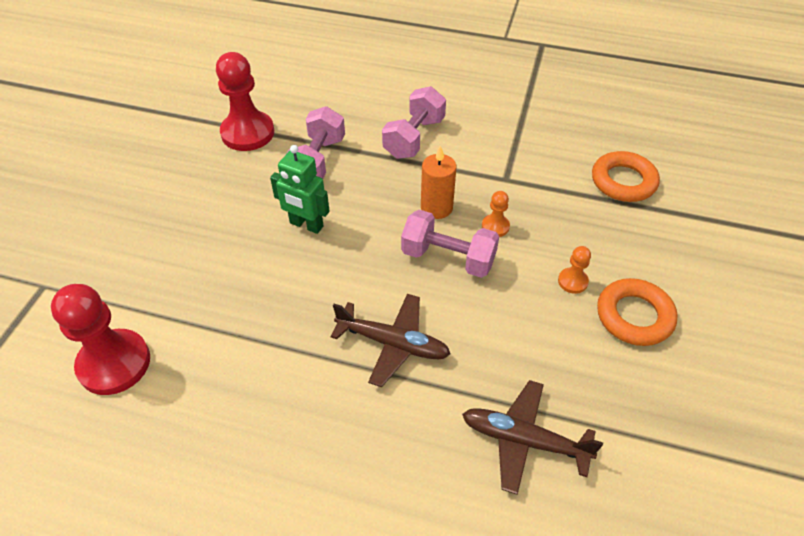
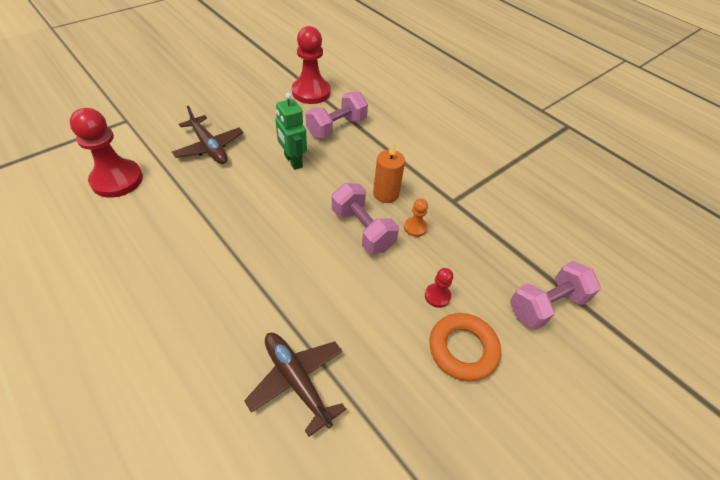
camera: 30 degrees right, 0 degrees up
brown plane [330,294,450,387] -> brown plane moved to [172,106,243,164]
pink dumbbell [382,86,446,159] -> pink dumbbell moved to [510,261,601,330]
orange pawn [558,246,591,294] -> red pawn [425,268,453,308]
orange ring [592,151,660,202] -> none

